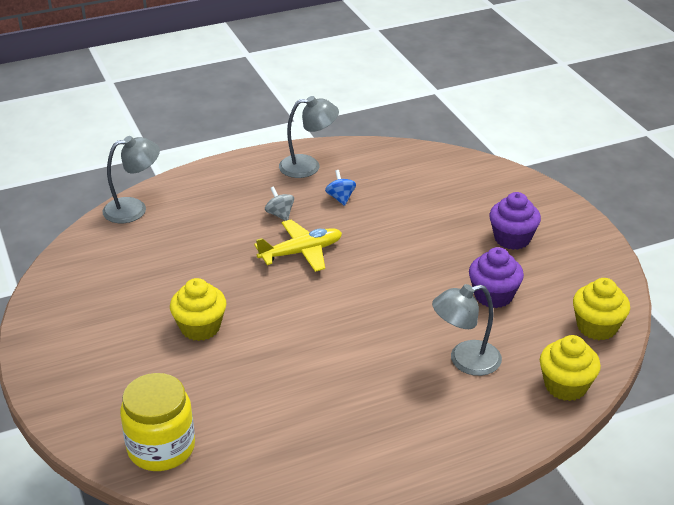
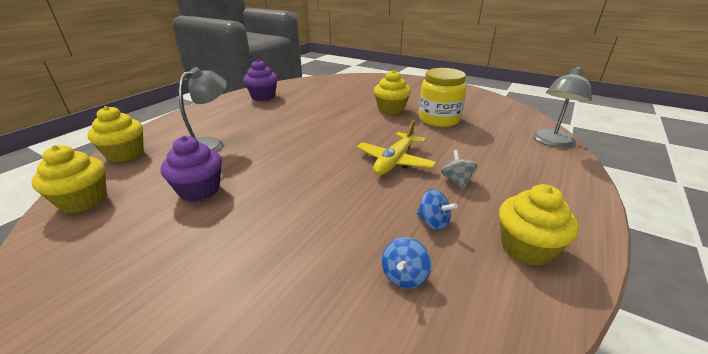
camera: 145 degrees right, 5 degrees down
yellow jar [120,373,195,471] -> yellow jar moved to [419,68,467,127]
grey spinning top [265,186,294,221] -> grey spinning top turned 120 degrees counterclockwise [441,150,477,189]
grey lamp [279,96,339,178] -> yellow cupcake [499,184,579,266]
purple cupcake [489,192,541,250] -> purple cupcake moved to [243,60,278,101]
none -> blue spinning top [382,237,431,289]

